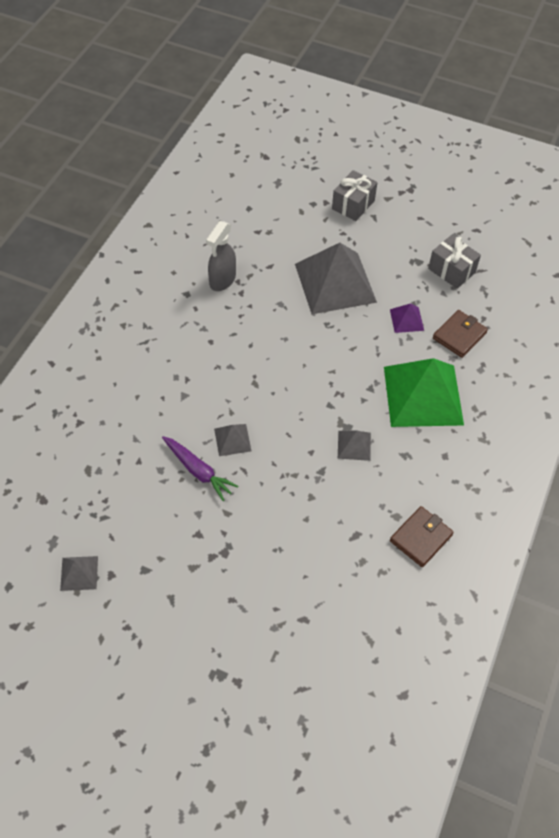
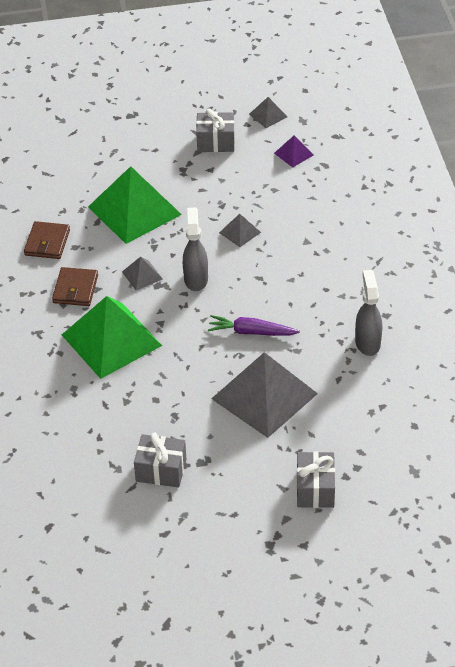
camera: 150 degrees right, 10 degrees down
purple carrot [162,436,239,501] -> purple carrot moved to [208,315,300,336]
purple pyramid [390,303,424,333] -> purple pyramid moved to [274,135,314,168]
brown wallet [433,310,488,358] -> brown wallet moved to [52,267,98,306]
none -> green pyramid [88,166,182,244]
none -> grey spray bottle [183,207,208,291]
none -> grey gift [196,108,235,152]

